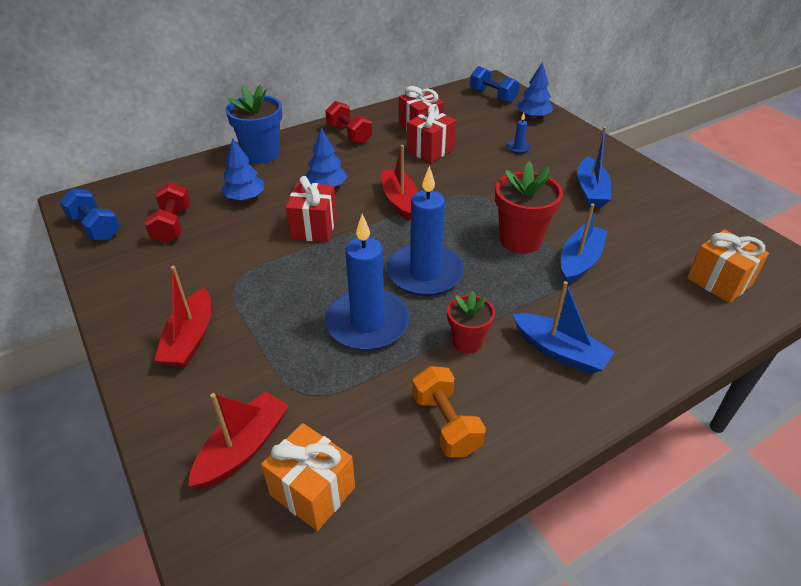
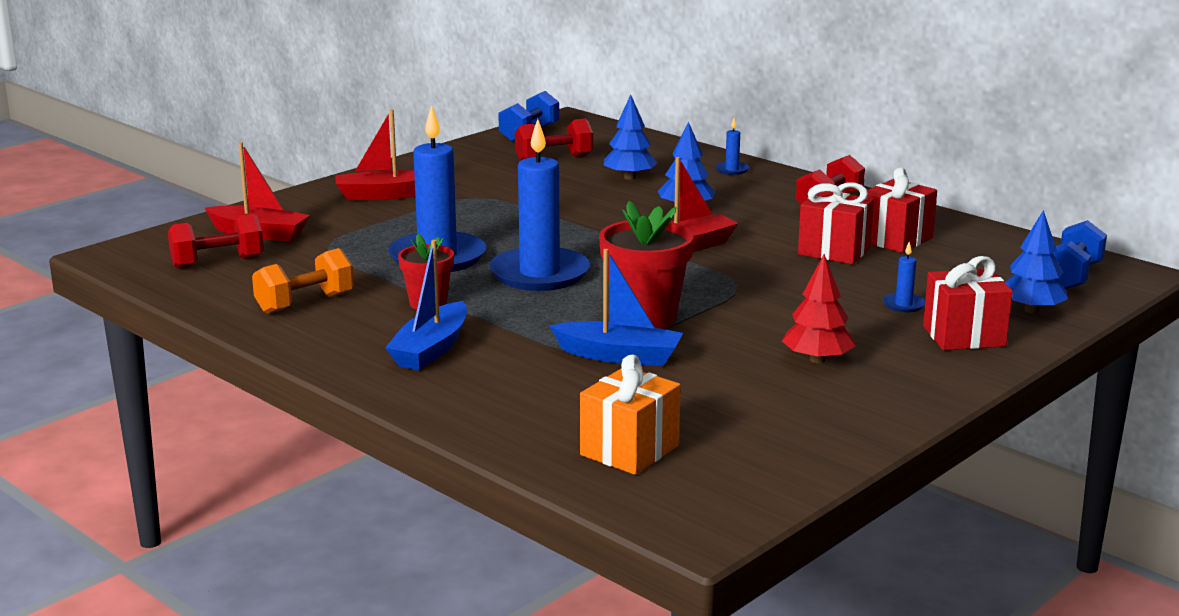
camera: 75 degrees right, 20 degrees down
blue flower pot [226,85,282,164] -> blue candle [715,118,749,175]
orange gift [261,423,355,531] -> red dumbbell [168,214,264,269]
red gift [286,176,337,242] -> red gift moved to [923,256,1013,350]
blue boat [577,127,611,207] -> red tree [782,254,856,363]

